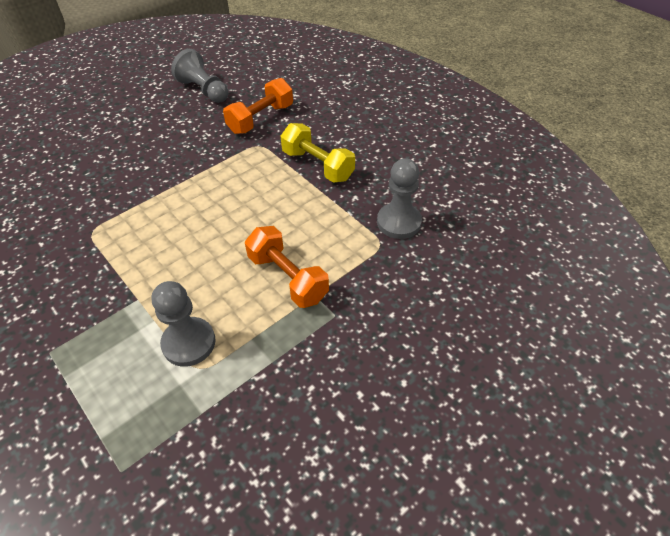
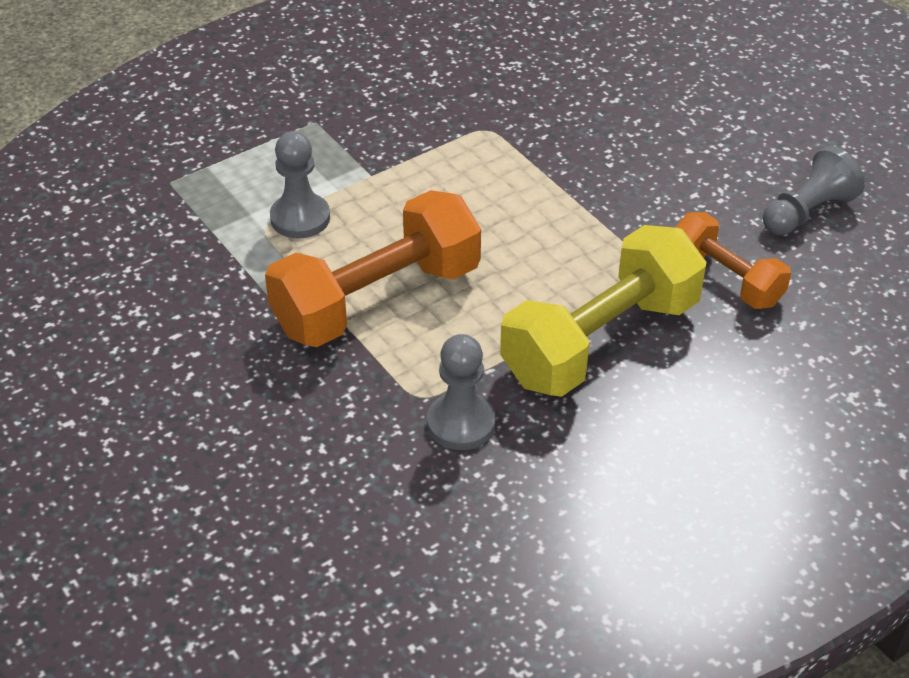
camera: 95 degrees right, 5 degrees down
orange dumbbell [245,226,329,308] -> orange dumbbell [265,190,481,347], size x1.71
yellow dumbbell [281,123,355,183] -> yellow dumbbell [500,225,707,397], size x1.71

